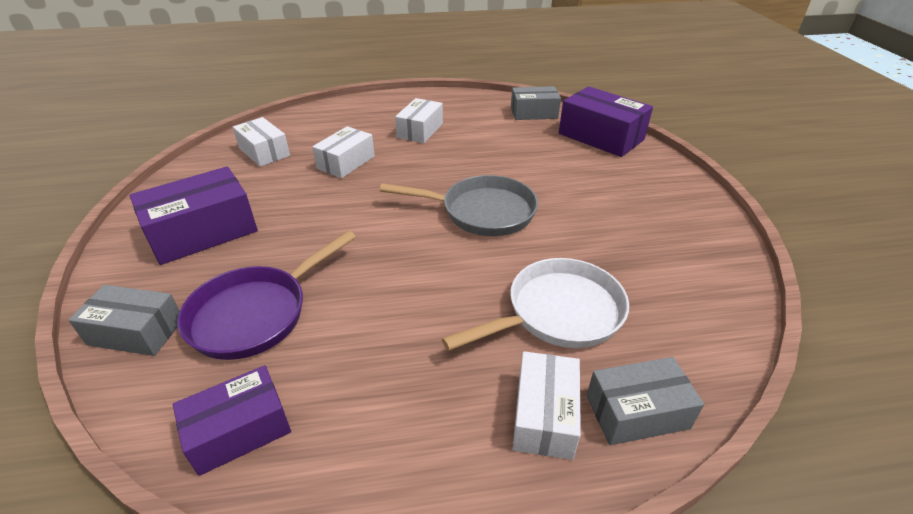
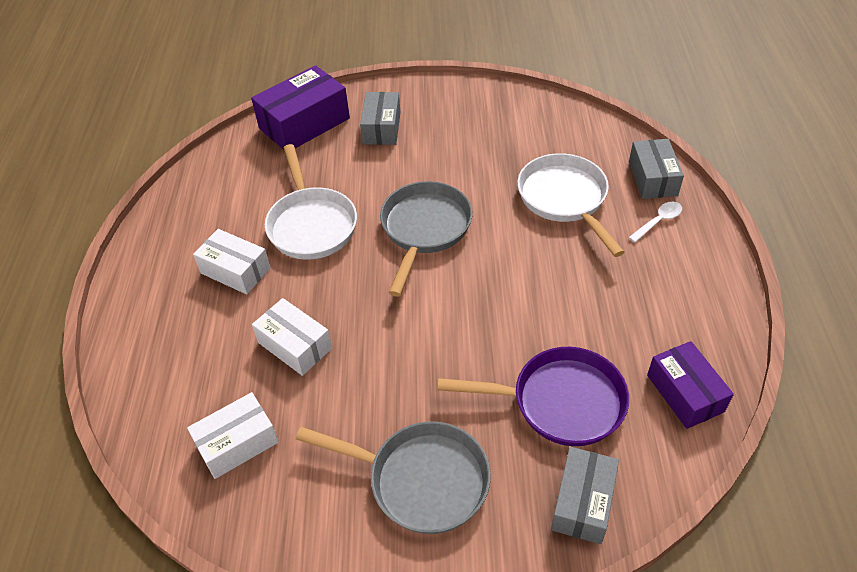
camera: 80 degrees left, 10 degrees up
purple box [130,166,258,265] -> grey pan [296,421,491,534]
purple pan [177,231,356,360] -> purple pan turned 45 degrees counterclockwise [438,347,629,446]
grey box [511,86,561,120] -> grey box moved to [360,92,401,145]
white box [513,351,581,460] -> white spoon [629,202,682,243]
none -> white pan [265,144,357,260]

